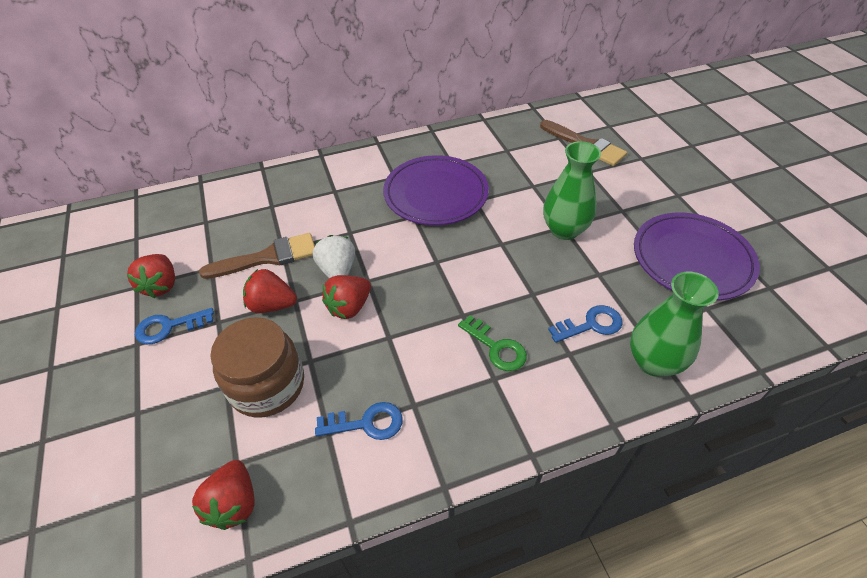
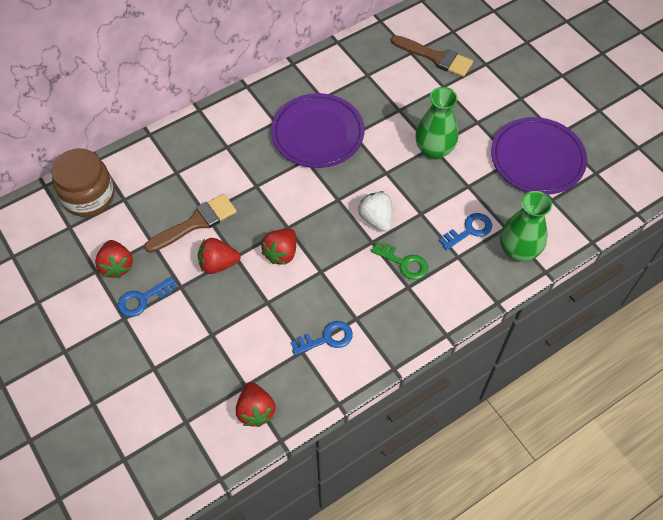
camera: 15 degrees left, 10 degrees up
brown jar [210,317,304,418] -> brown jar moved to [51,148,114,217]
white strawberry [313,235,355,278] -> white strawberry moved to [358,191,392,232]

